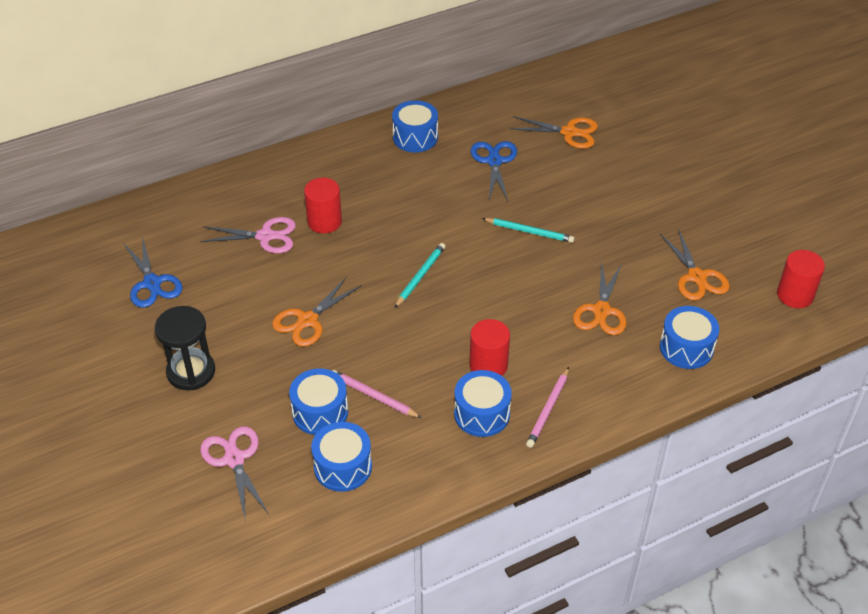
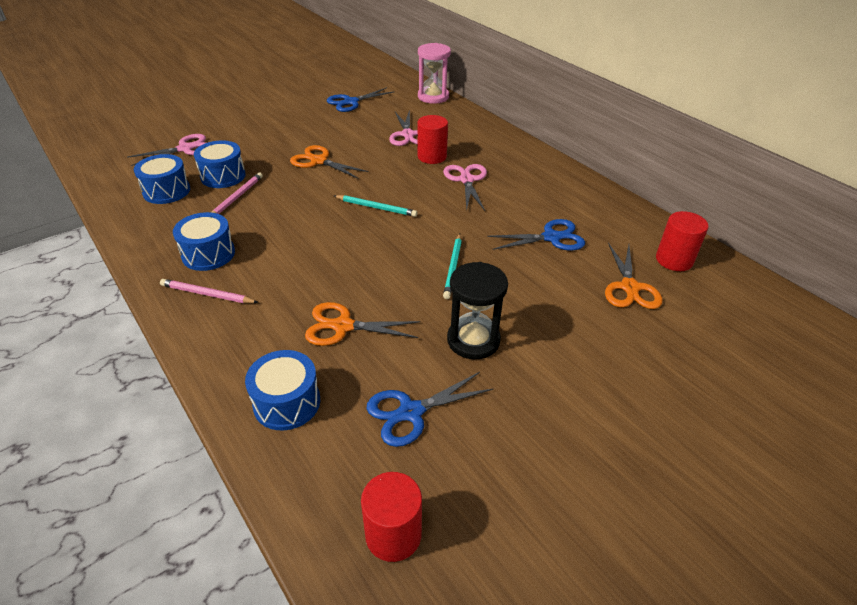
camera: 80 degrees right, 5 degrees down
black hourglass [155,306,215,390] -> black hourglass moved to [447,262,508,359]
blue drum [392,100,438,152] -> none
red cylinder [470,319,510,376] -> red cylinder moved to [656,211,709,271]
orange scissors [660,228,730,300] -> blue scissors [366,372,493,447]
none -> pink hourglass [418,43,451,104]
none -> pink scissors [443,164,487,211]

